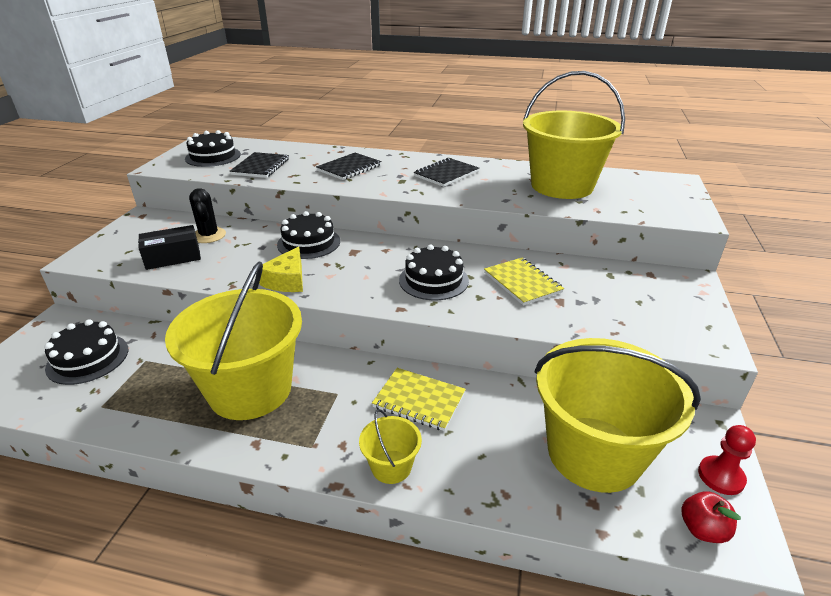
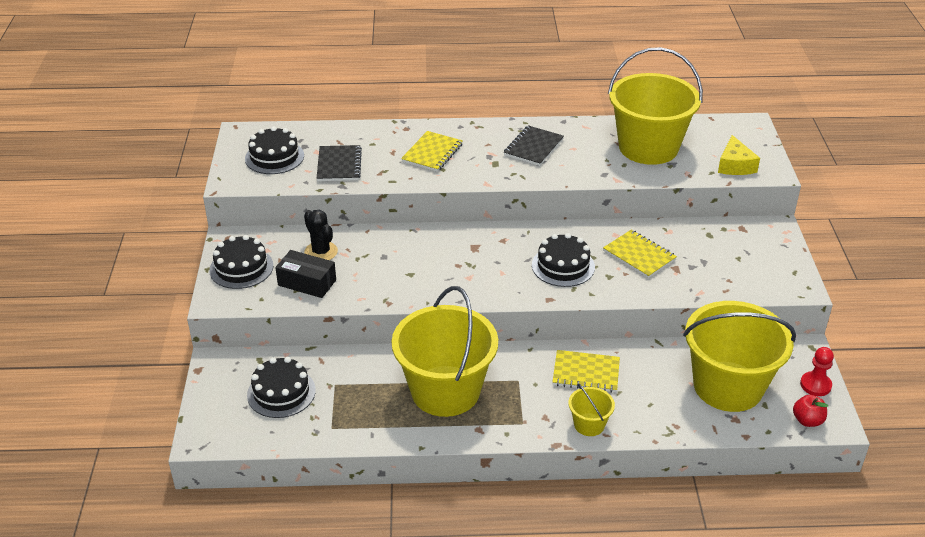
camera: 15 degrees left, 5 degrees up
black box [138,225,201,270] -> black box turned 60 degrees clockwise [275,250,336,298]
yellow cheese [259,247,303,292] -> yellow cheese moved to [718,135,760,175]
black cake [277,211,340,259] -> black cake moved to [209,235,273,289]
black notebook [316,153,382,180] -> yellow notebook [401,131,463,172]

